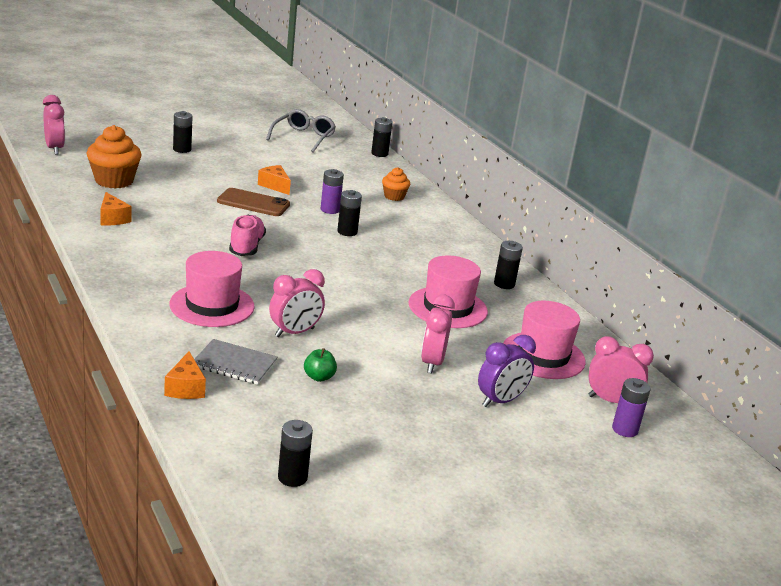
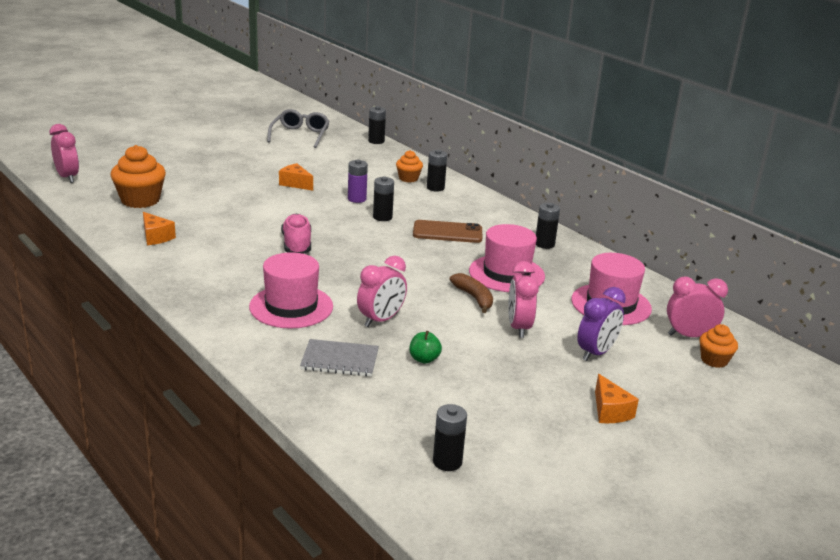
camera: 10 degrees left, 0 degrees up
orange cheese [164,351,206,399] -> orange cheese moved to [595,374,639,423]
black battery [173,111,193,153] -> black battery moved to [427,150,447,191]
brown phone [217,188,290,216] -> brown phone moved to [413,220,482,243]
purple battery [612,378,651,437] -> orange cupcake [699,324,738,368]
none -> brown banana [450,273,493,313]

